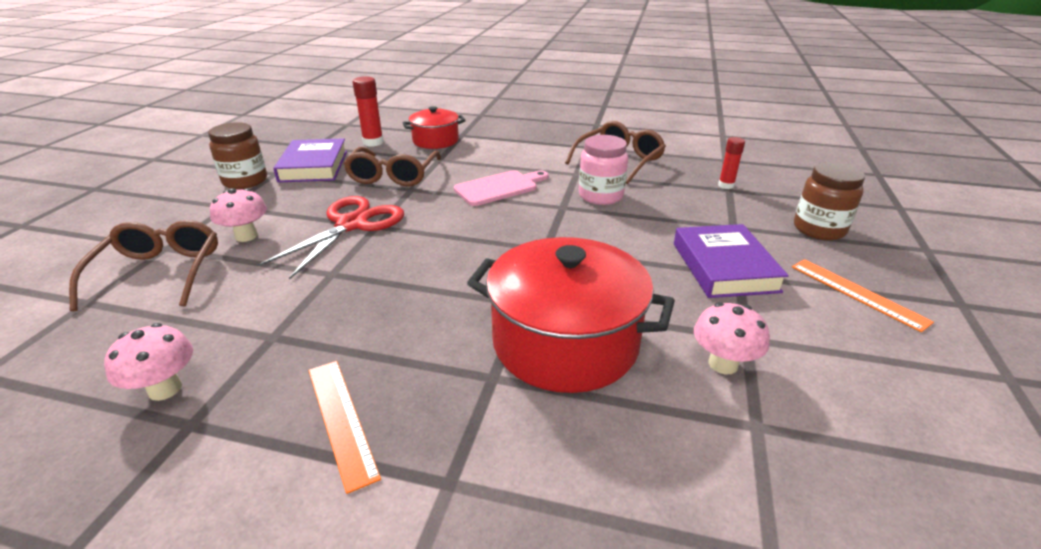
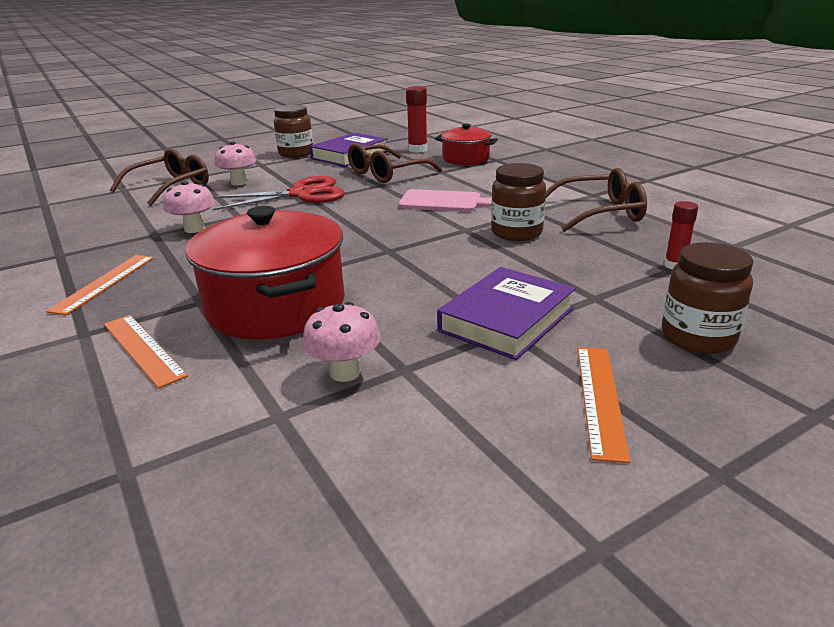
camera: 45 degrees right, 5 degrees down
pink mushroom [104,323,193,401] -> pink mushroom moved to [163,181,215,233]
pink jar [579,135,628,205] -> brown jar [491,163,546,241]
none -> orange ruler [104,315,188,389]

